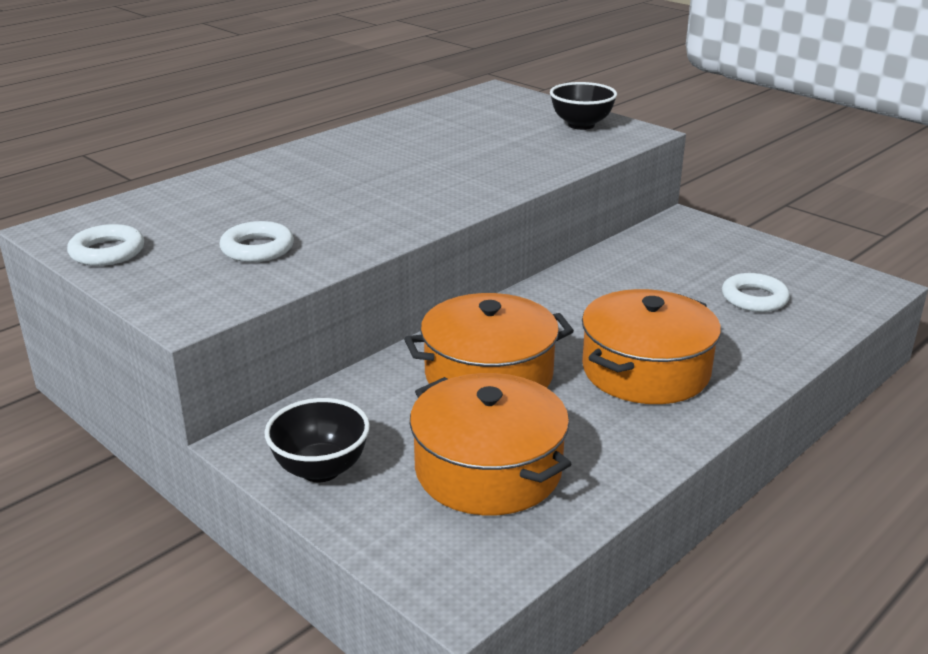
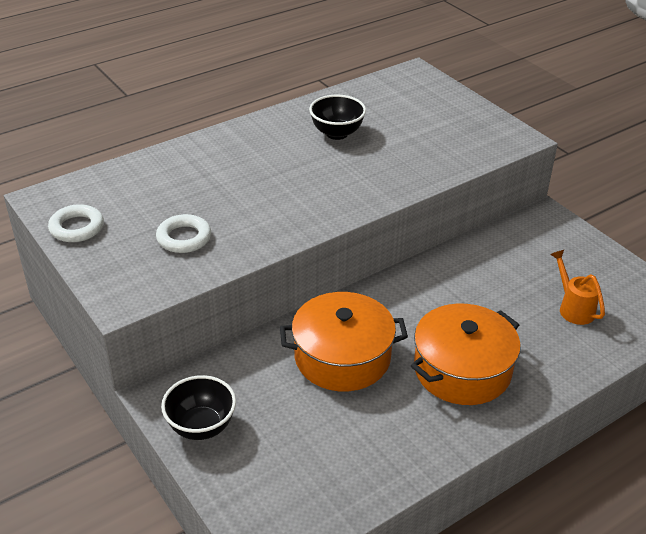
camera: 10 degrees right, 10 degrees up
orange pot [410,373,571,515] -> none
black bowl [550,82,617,130] -> black bowl moved to [309,95,366,140]
white ring [722,273,790,312] -> orange watering can [550,250,605,325]

